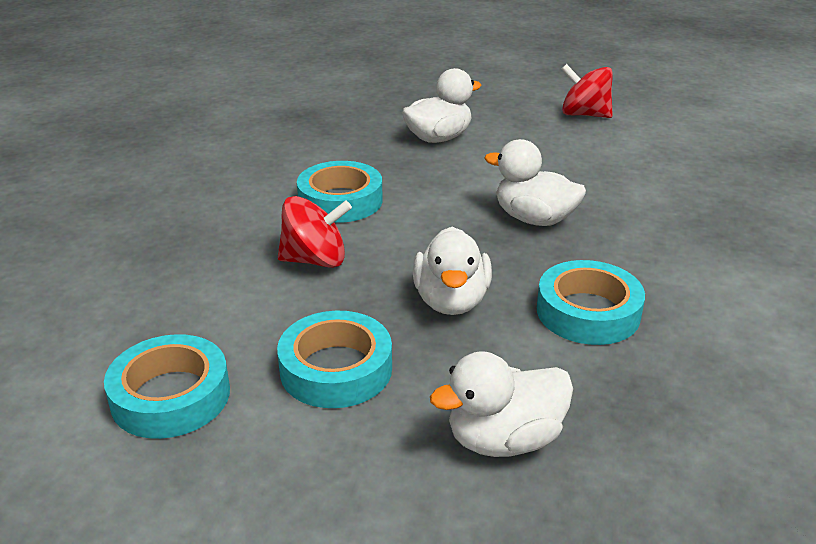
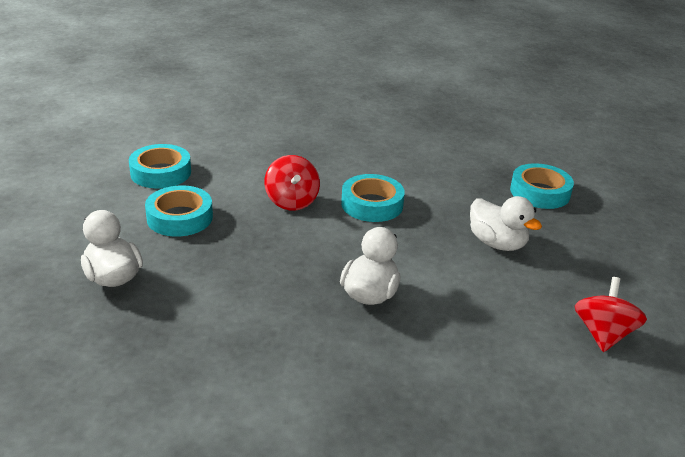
camera: 80 degrees right, 0 degrees up
white duck [413,227,492,315] -> none
turquoise tape [537,260,645,345] -> turquoise tape moved to [510,163,574,209]

